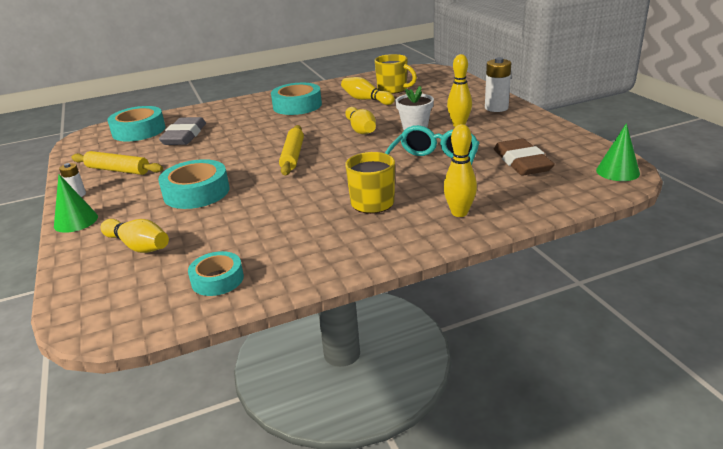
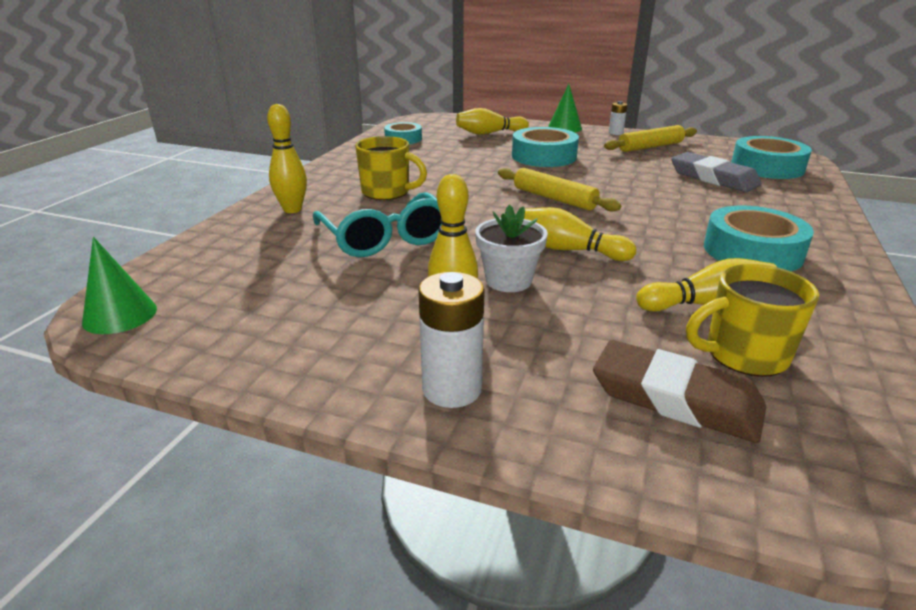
camera: 130 degrees right, 0 degrees up
brown eraser [494,138,555,176] -> brown eraser moved to [593,340,766,443]

